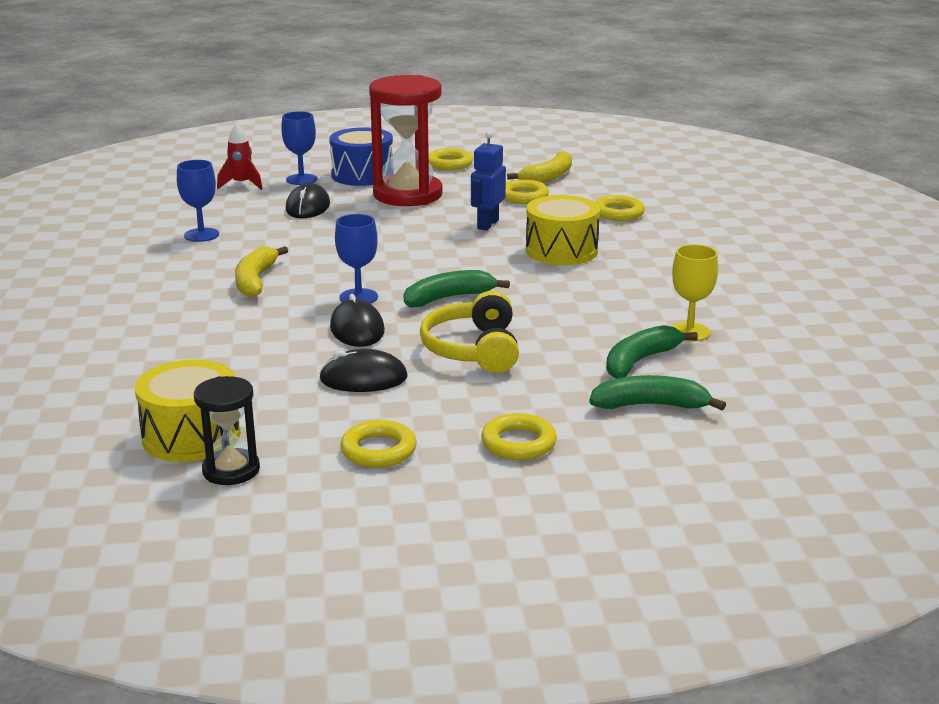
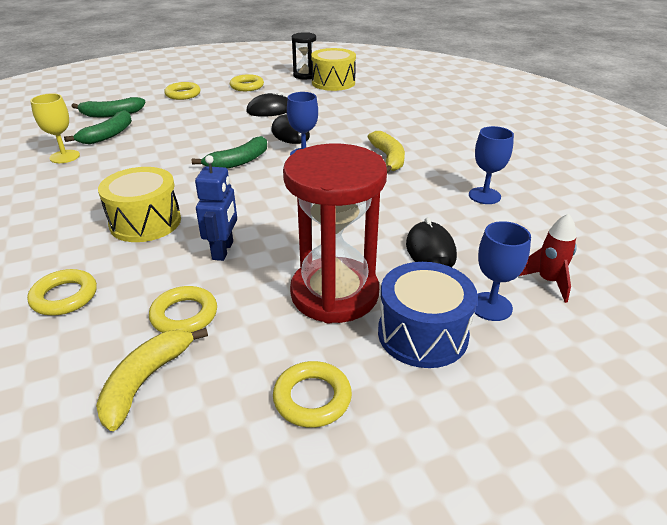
camera: 165 degrees right, 10 degrees up
yellow headphones [420,291,519,373] -> none

